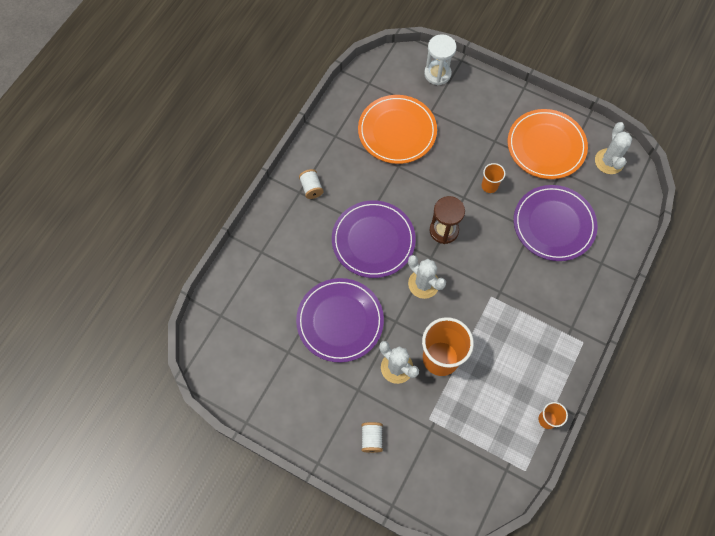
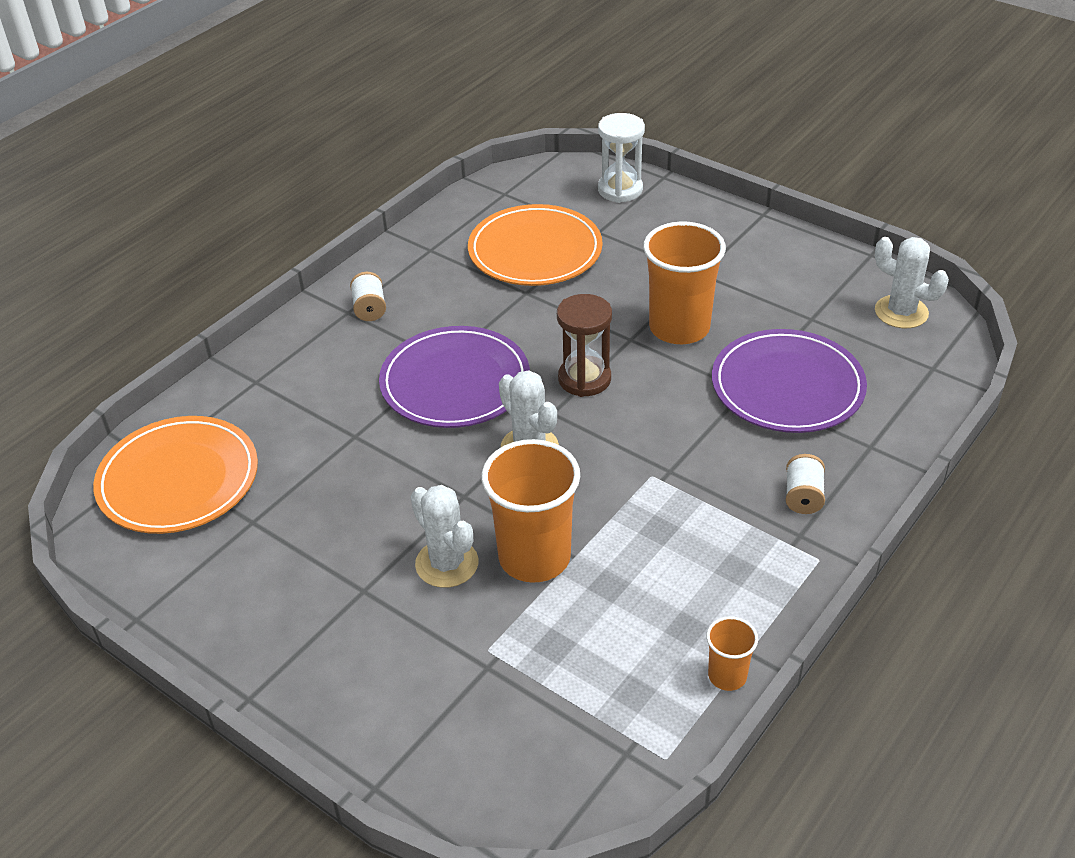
camera: 10 degrees right, 25 degrees down
purple plate [296,278,384,363] -> none
white spool [362,422,383,453] -> white spool moved to [786,454,825,514]
orange cup [482,163,506,193] -> orange cup [643,221,726,344], size x2.03
orange plate [508,109,588,179] -> orange plate moved to [93,416,258,534]
white cactus [595,122,632,174] -> white cactus turned 60 degrees counterclockwise [875,237,949,328]

